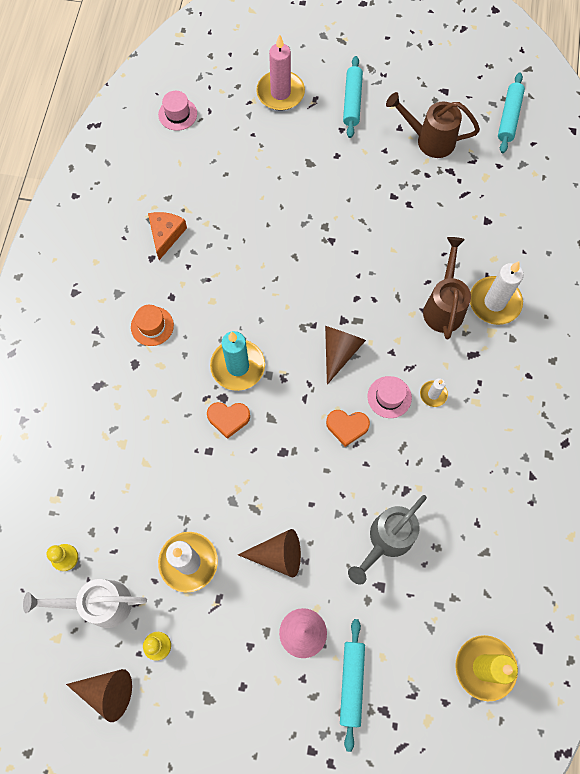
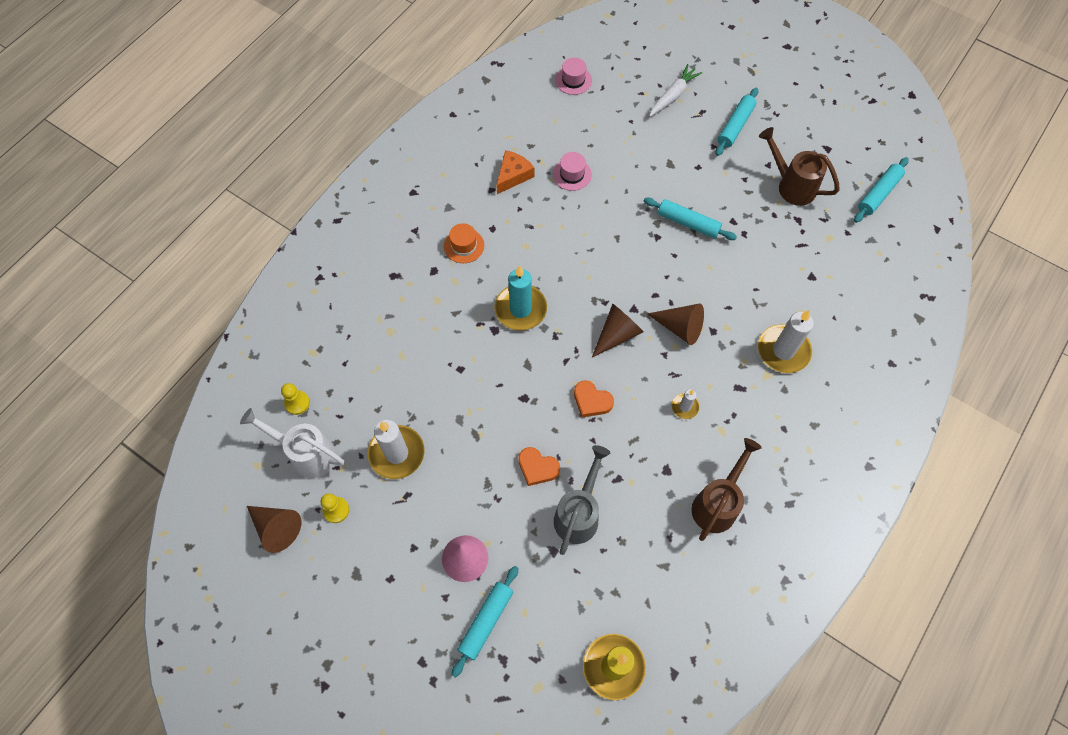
camera: 25 degrees right, 5 degrees down
orange heart [207,402,250,439] -> orange heart moved to [518,447,560,486]
brown cone [238,529,301,577] -> brown cone moved to [647,304,704,345]
pink candle [256,34,305,111] -> white carrot [649,64,702,117]
grey watering can [348,495,427,585] -> grey watering can turned 135 degrees clockwise [554,445,610,555]
pink hat [367,376,412,418] -> pink hat moved to [553,152,592,191]
brown watering can [423,237,471,339] -> brown watering can moved to [692,438,762,541]
none -> turquoise rolling pin [643,197,737,240]

